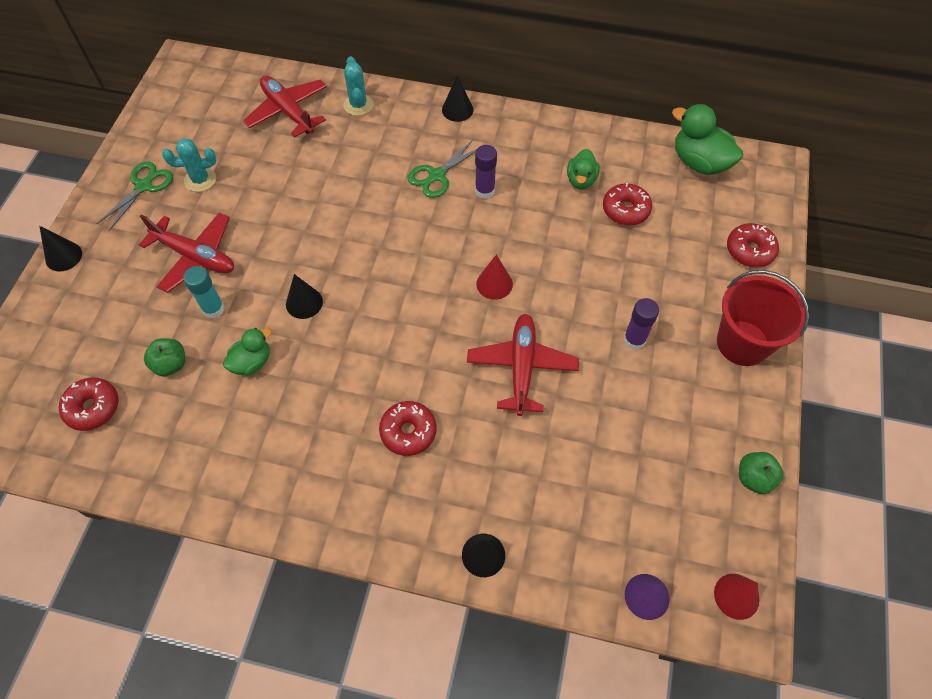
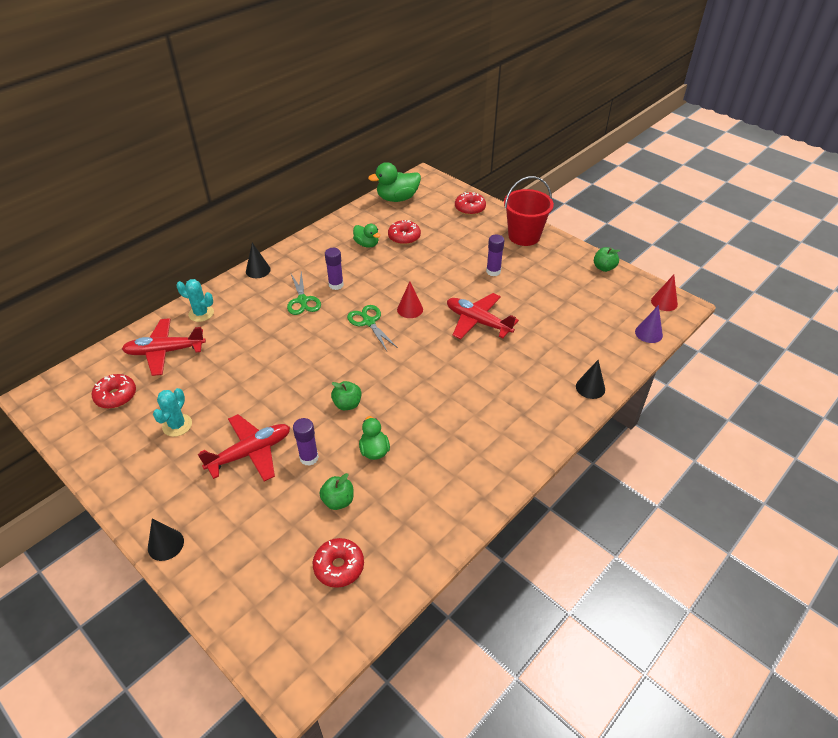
camera: 60 degrees left, 15 degrees down
green scissors [97,161,173,231] -> green scissors moved to [347,305,398,351]
turquoise glue stick [183,266,225,318] -> purple glue stick [293,418,319,466]
black cone [286,274,323,319] -> green apple [331,381,361,410]
red donut [379,401,437,456] -> red donut moved to [92,374,136,409]

